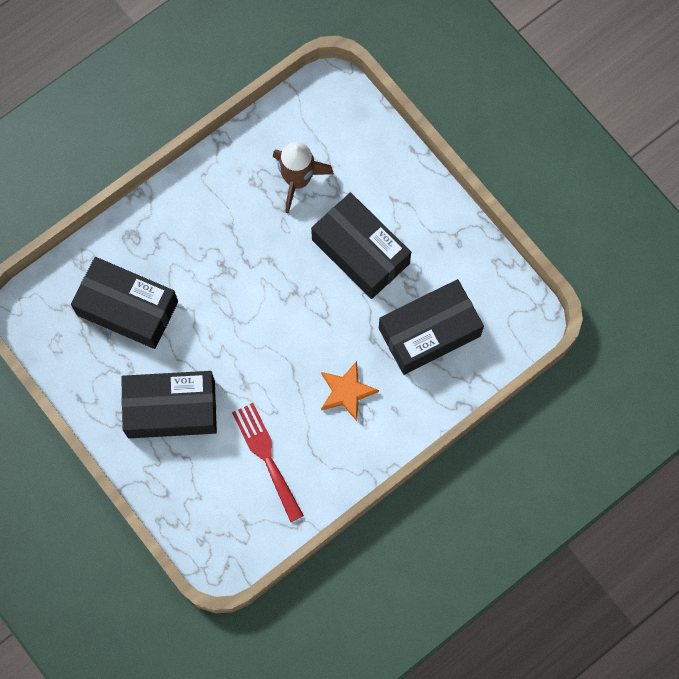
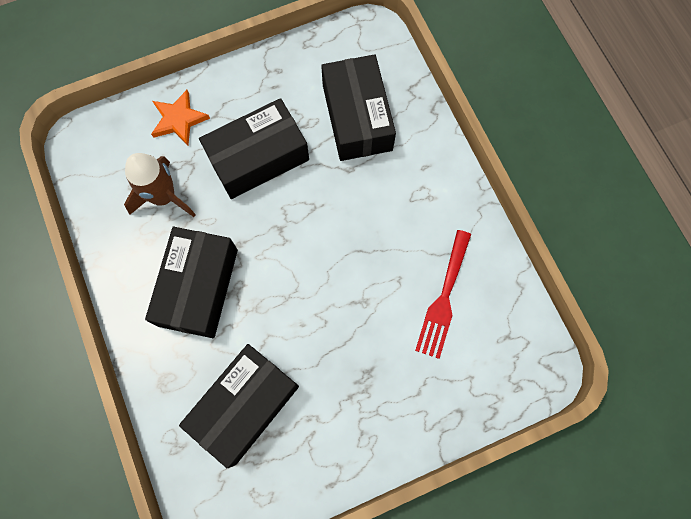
camera: 75 degrees left, 0 degrees up
black box [121,371,217,438] -> black box moved to [145,227,238,338]
red fork [232,403,304,522] -> red fork turned 60 degrees counterclockwise [415,230,471,359]
orange star [321,361,379,421] -> orange star moved to [151,90,210,146]

